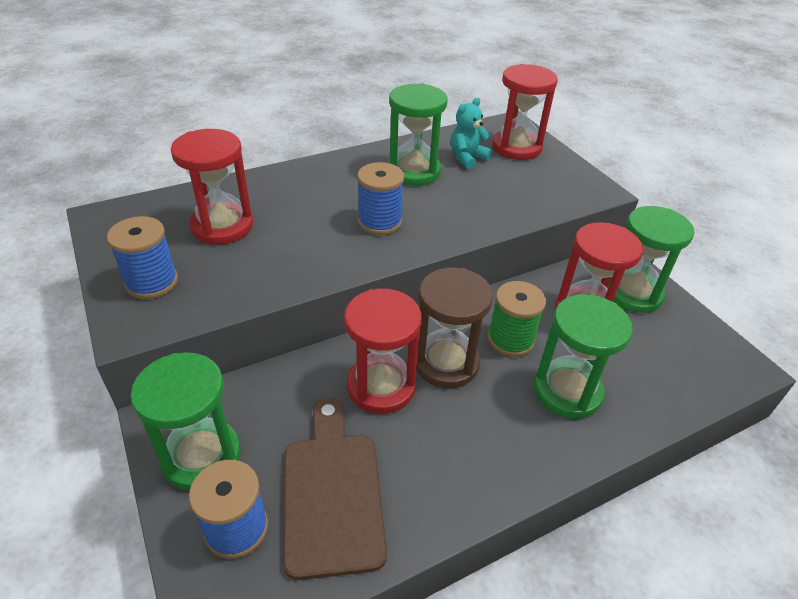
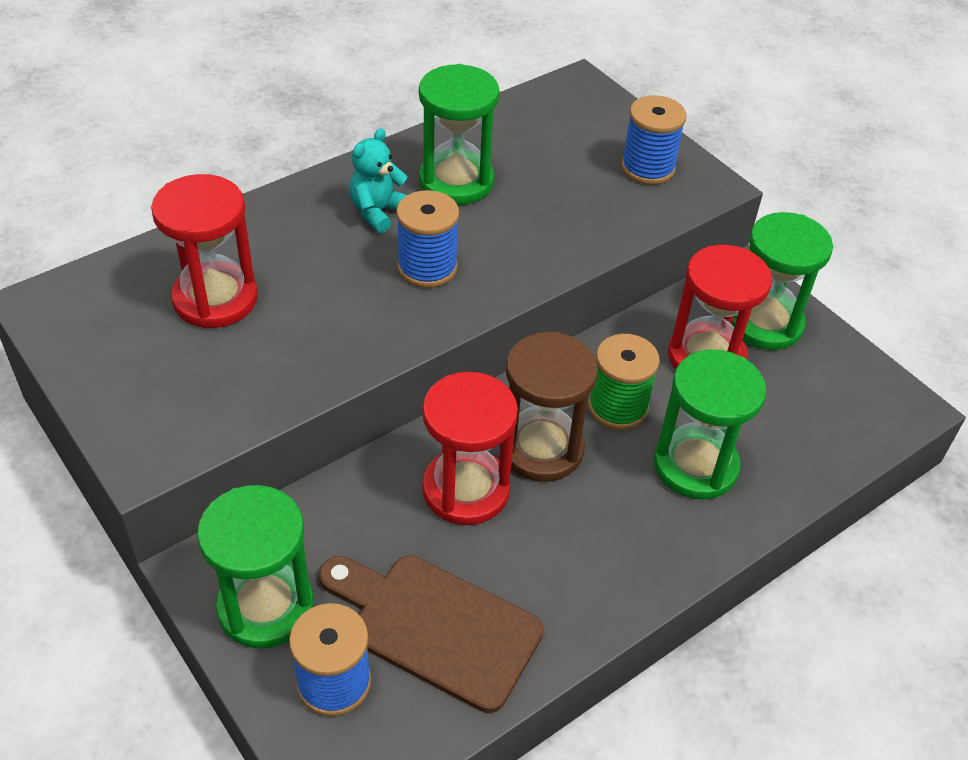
camera: 10 degrees left, 5 degrees up
blue spool [107,216,178,299] -> blue spool moved to [621,95,686,185]
brown cutting board [283,398,387,580] -> brown cutting board turned 45 degrees counterclockwise [319,556,544,713]
turquoise teddy bear [451,98,492,169] -> turquoise teddy bear moved to [350,128,408,233]
red hourglass [492,64,558,160] -> none

